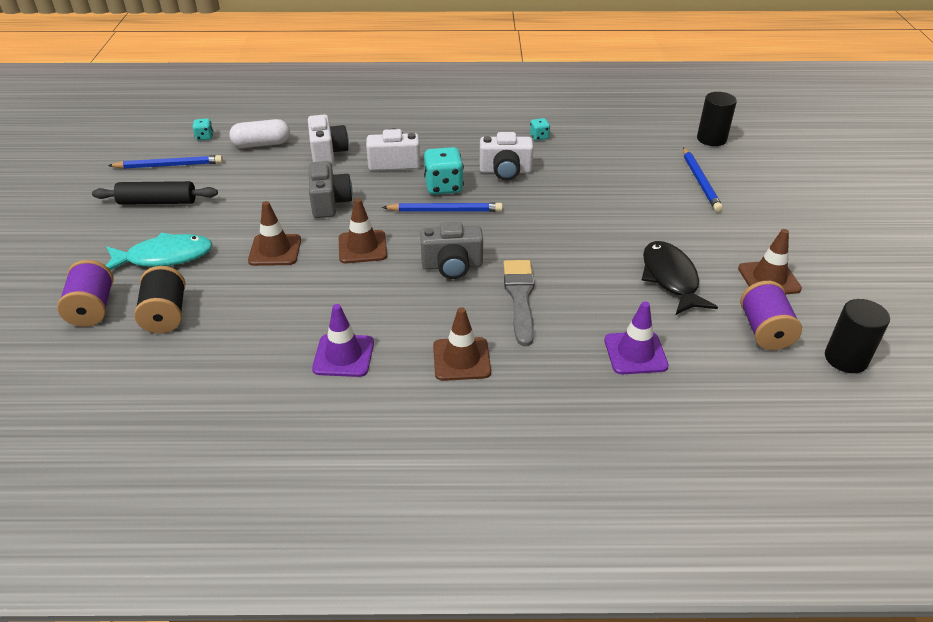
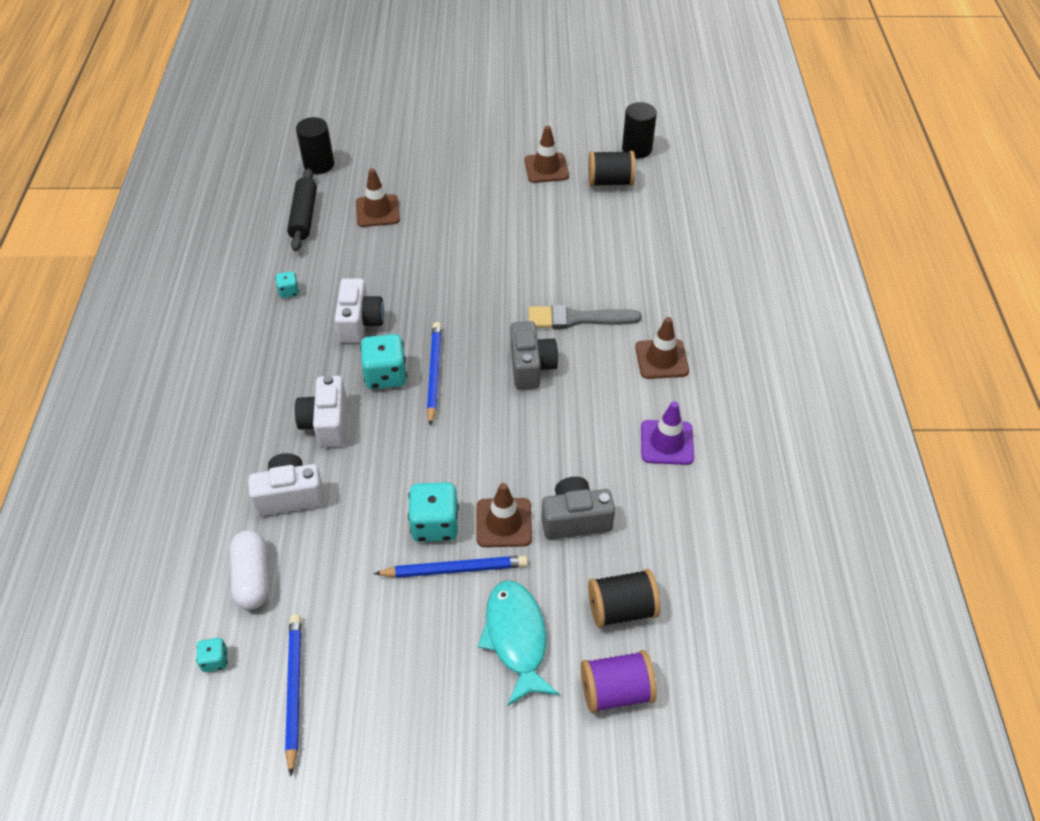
camera: 90 degrees left, 10 degrees up
black rolling pin [92,181,218,205] -> black rolling pin moved to [287,168,317,251]
grey camera [309,161,353,218] -> grey camera moved to [541,477,615,540]
brown traffic cone [339,198,387,263] -> brown traffic cone moved to [356,168,400,227]
purple traffic cone [604,301,669,374] -> none
black fish [642,241,718,315] -> none
blue pencil [683,147,723,212] -> blue pencil moved to [373,555,528,578]
purple spool [740,281,802,350] -> black spool [588,151,635,187]
none -> turquoise dice [408,482,459,542]

